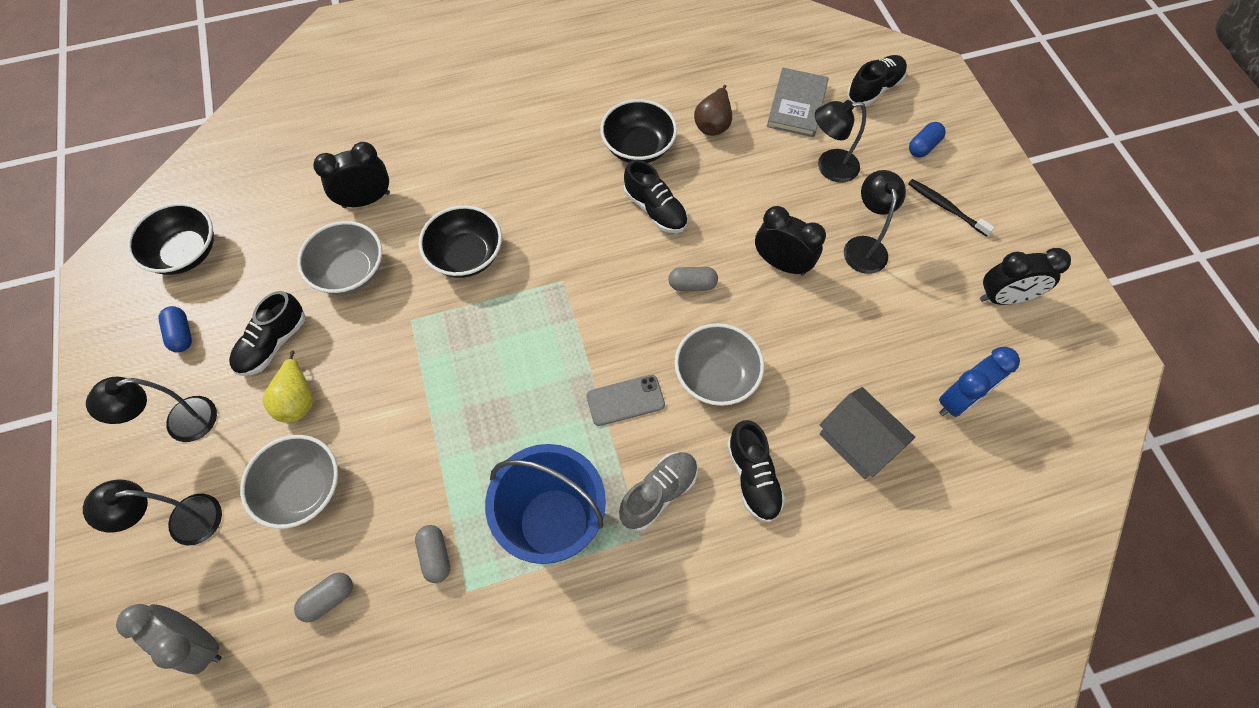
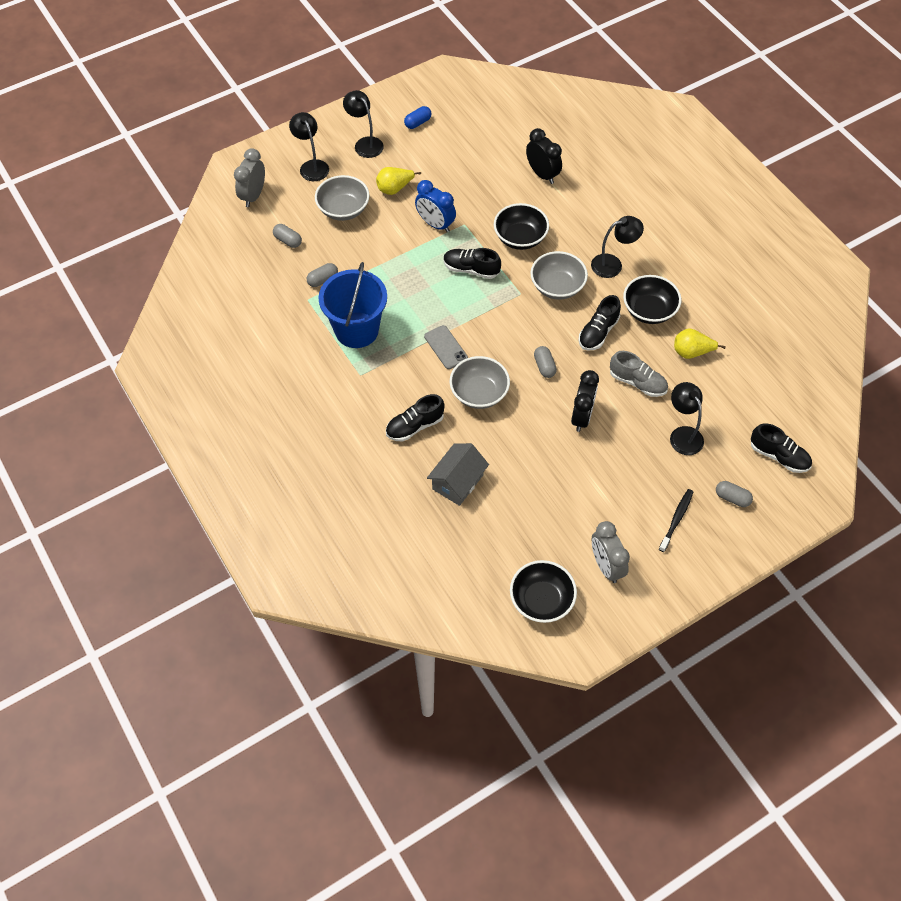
camera: 75 degrees right, 5 degrees down
black bowl [127,203,214,275] -> black bowl moved to [510,560,577,623]
black shoe [229,291,305,376] -> black shoe moved to [444,248,501,279]
grey bowl [297,221,382,295] -> grey bowl moved to [530,251,588,300]
grey shoe [619,452,698,531] -> grey shoe moved to [610,351,668,397]
brown pear [694,85,732,136] -> yellow pear [674,328,726,359]
grey book [767,68,829,137] -> none
black lamp [844,170,906,274] -> black lamp moved to [591,216,644,278]
blue capsule [909,122,946,158] -> grey capsule [716,481,753,507]
blue clock [939,347,1020,417] -> blue clock moved to [415,180,456,232]
black clock [980,248,1071,305] -> grey clock [592,521,630,583]

